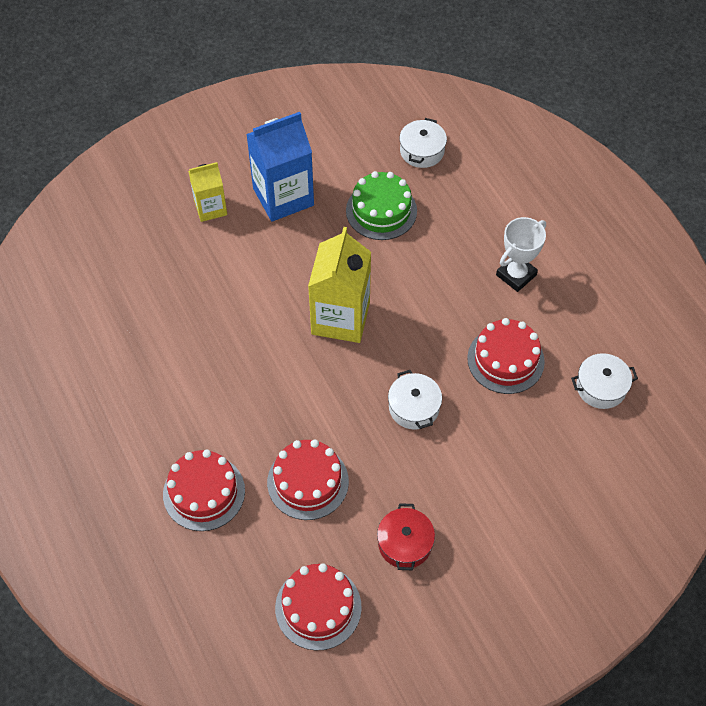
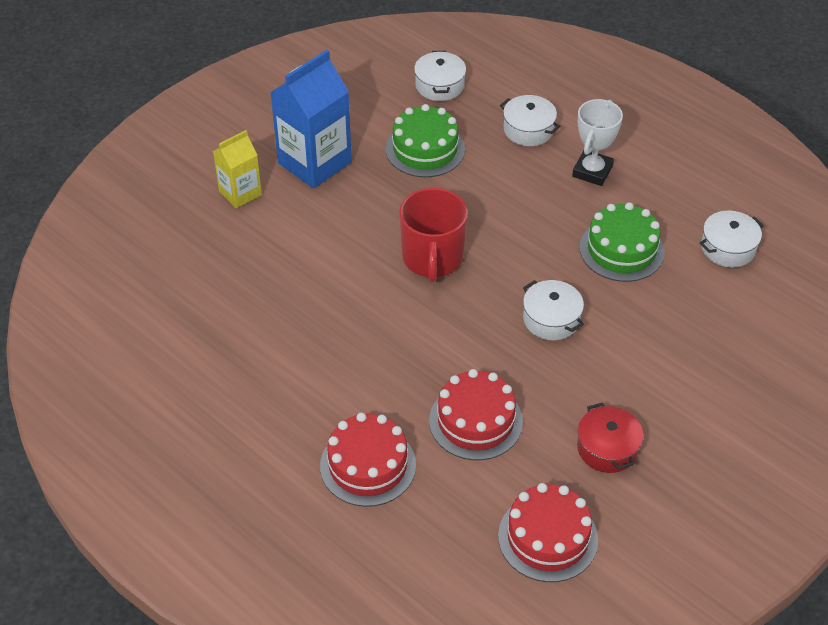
camera: 20 degrees left, 10 degrees down
yellow carton [308,227,371,343] -> red mug [399,188,468,282]
red cake [467,318,545,394] -> green cake [580,202,665,282]
none -> white pot [500,95,560,146]

